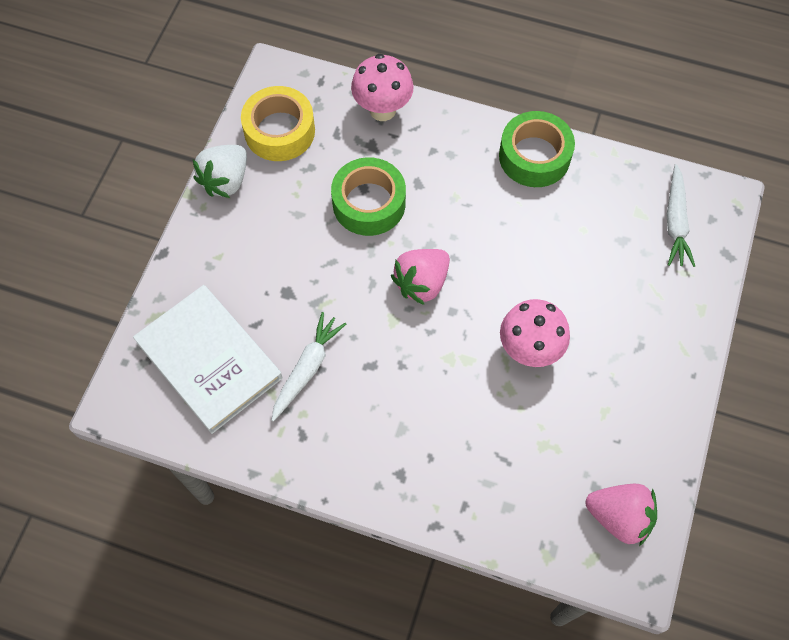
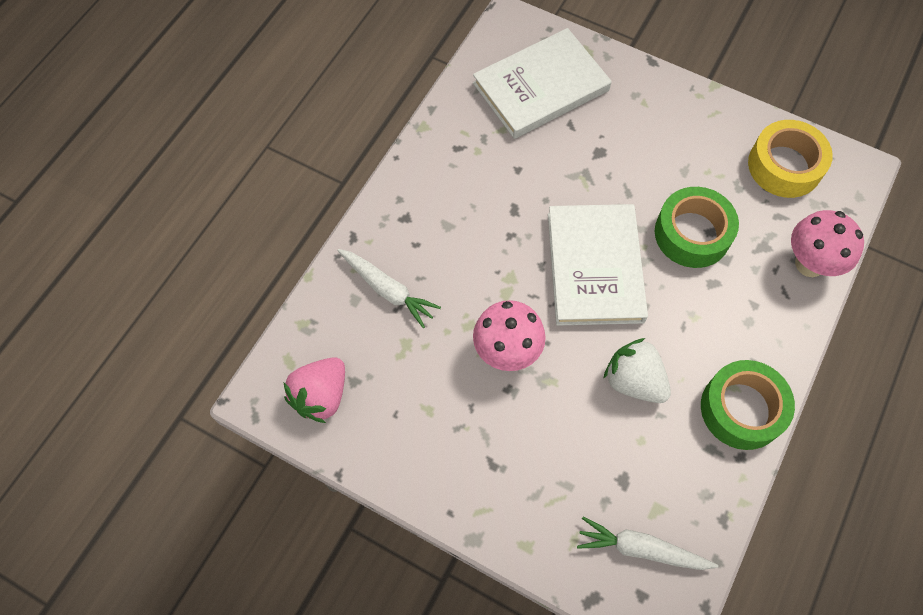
camera: 100 degrees right, 0 degrees up
white strawberry [193,145,247,198] -> white strawberry moved to [604,338,671,403]
white carrot [271,312,346,422] -> white carrot moved to [337,249,441,328]
pink strawberry [391,249,450,305] -> white book [548,204,648,326]

